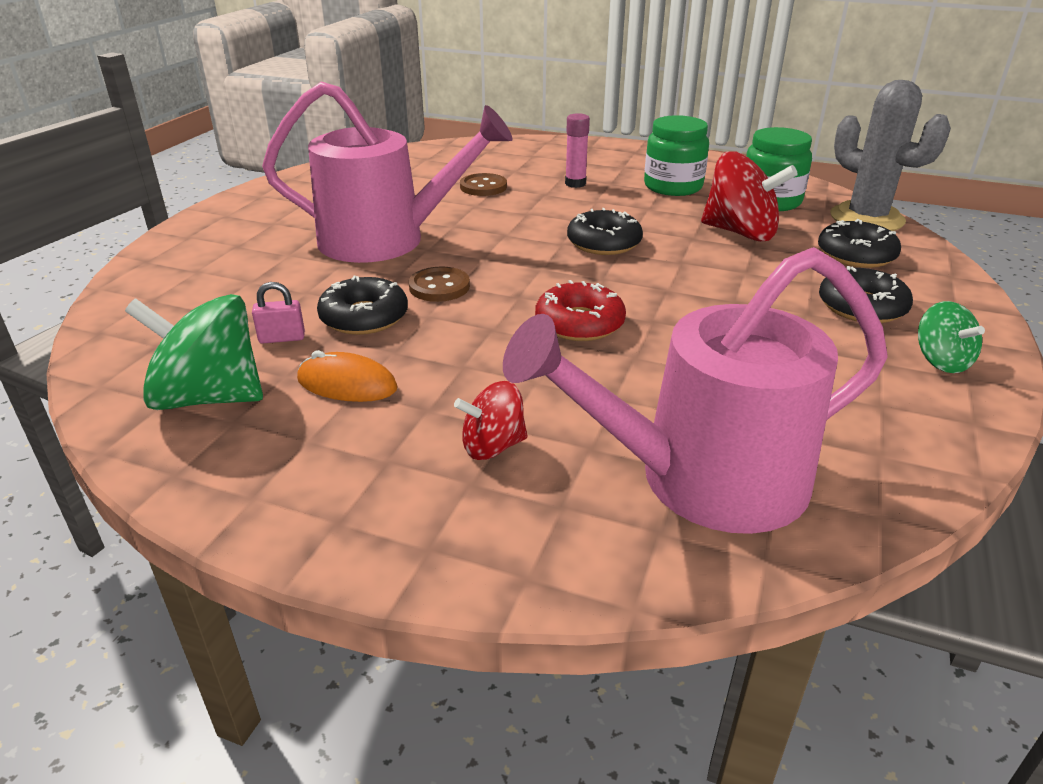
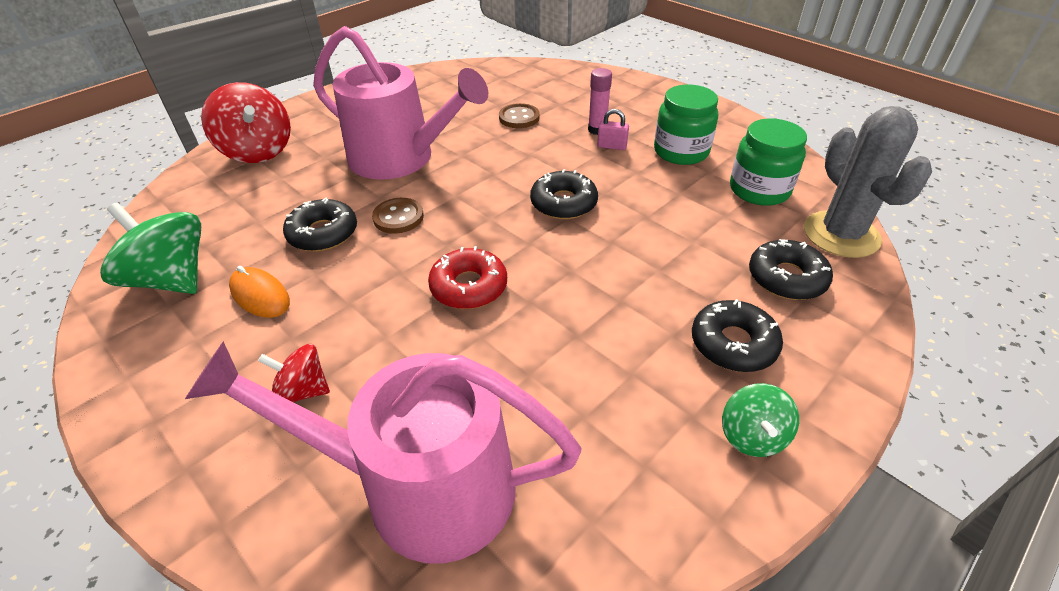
camera: 25 degrees right, 10 degrees up
pink padlock [252,282,305,344] -> pink padlock moved to [597,109,629,150]
red spinning top [701,151,798,242] -> red spinning top moved to [201,82,291,163]

